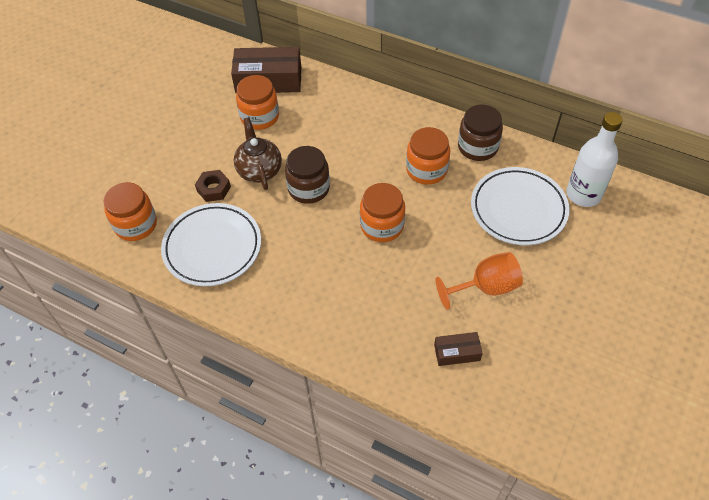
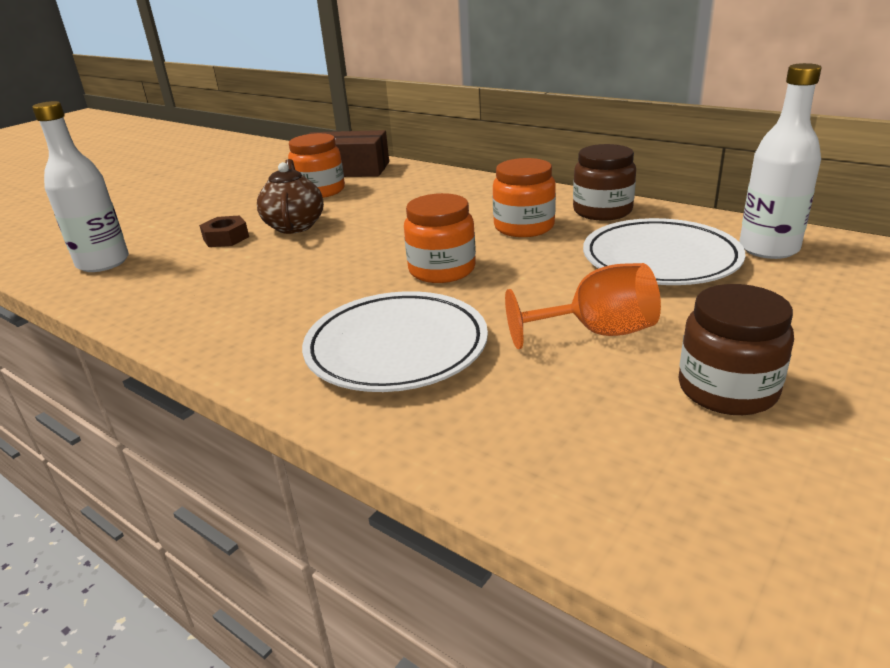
camera: 10 degrees right, 25 degrees down
orange jar [104,182,157,241] -> white bottle [32,101,129,272]
white plate [161,203,261,286] -> white plate moved to [302,291,488,392]
brown jar [285,146,330,204] -> brown jar moved to [678,284,794,415]
brown box [434,332,483,366] -> none

